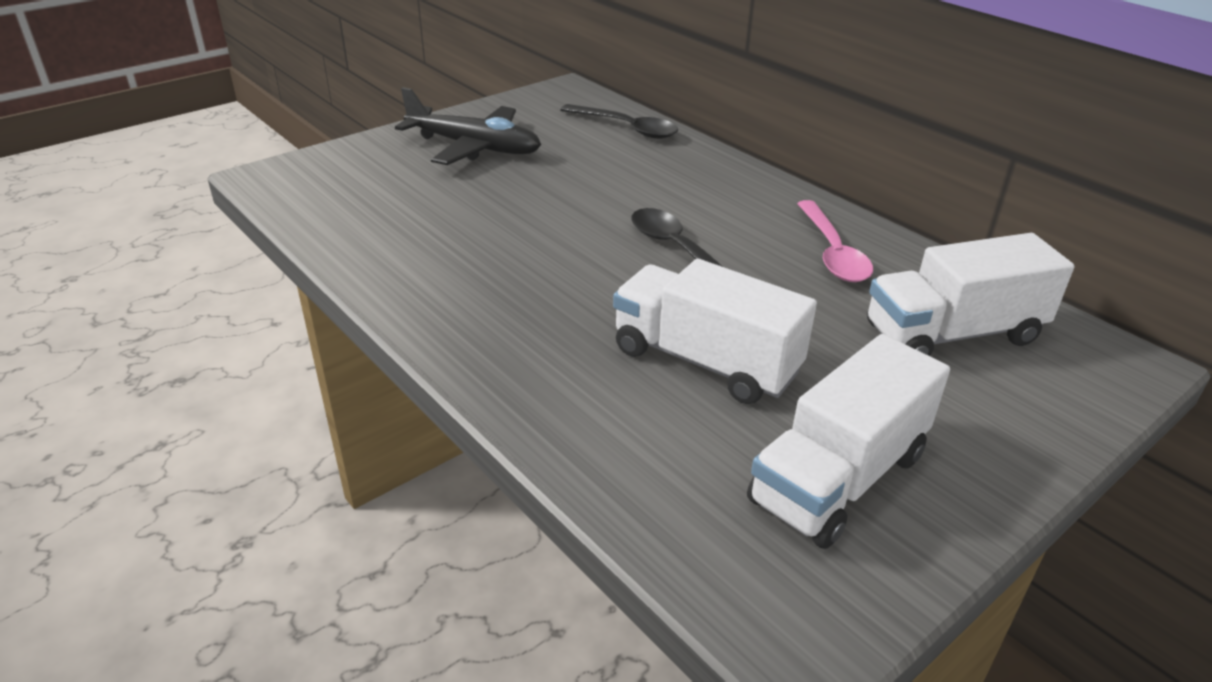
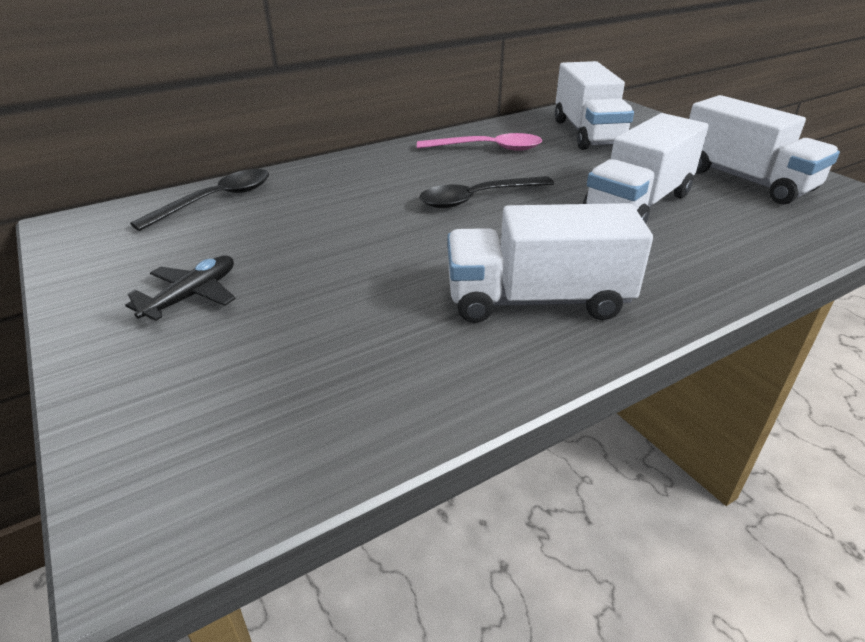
camera: 80 degrees left, 0 degrees up
black plane [395,87,541,165] -> black plane [125,256,236,321], size x0.57
none -> white truck [447,203,653,323]

